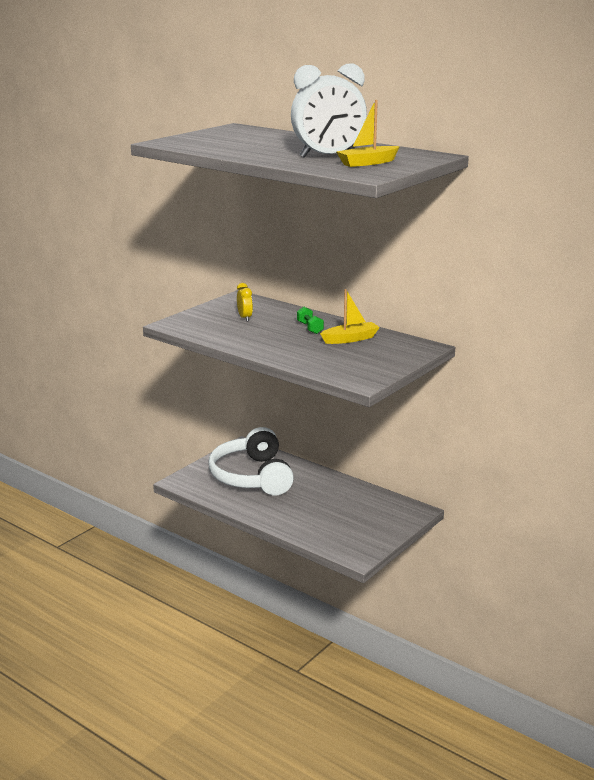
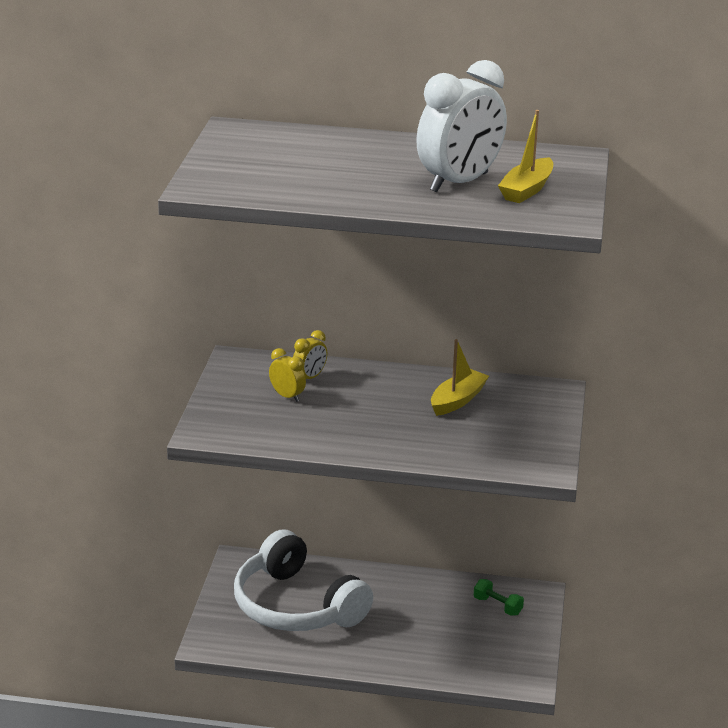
camera: 30 degrees left, 5 degrees up
green dumbbell [297,307,324,334] -> green dumbbell moved to [474,579,524,616]
none -> yellow clock [293,330,327,379]

